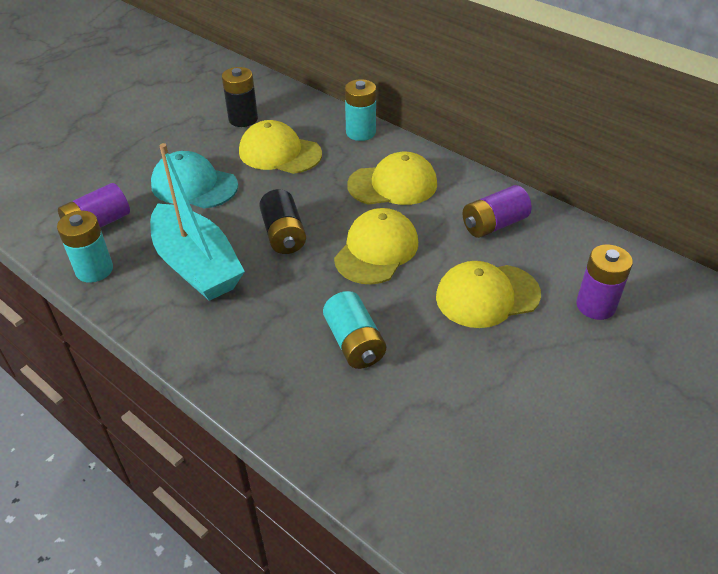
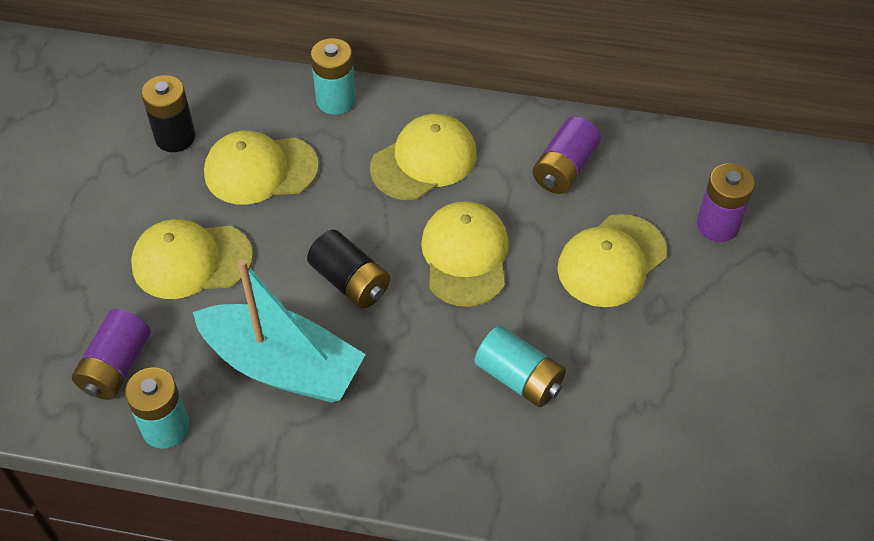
camera: 30 degrees left, 10 degrees up
turquoise cap [151,151,238,209] -> yellow cap [131,219,253,299]

